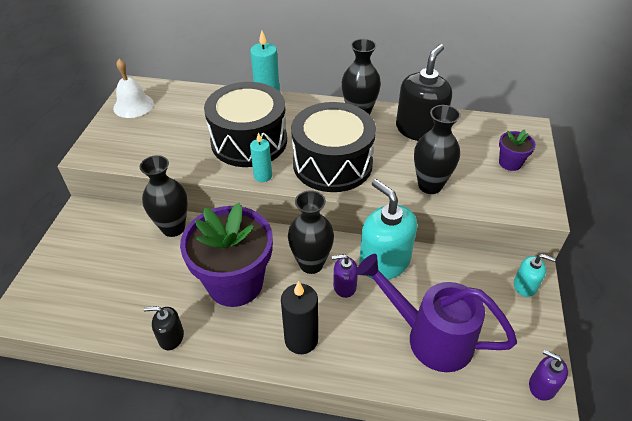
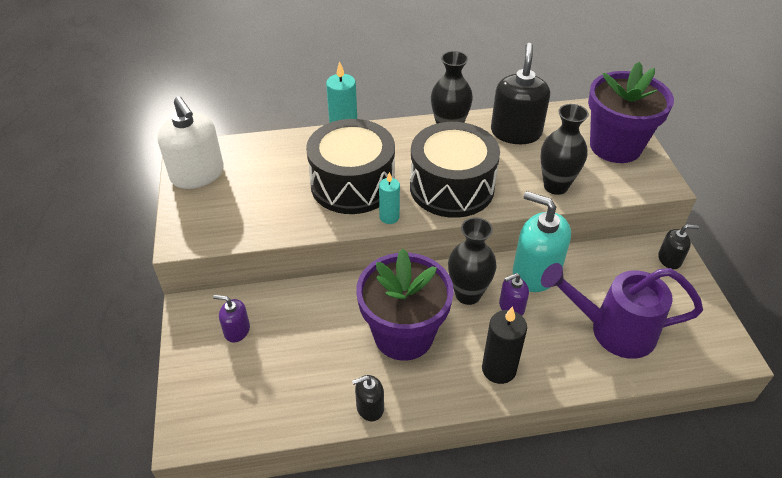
camera: 20 degrees left, 0 degrees up
white bell [113,59,154,118] -> white soap dispenser [157,96,224,189]
black vase [140,155,188,237] -> none
purple flower pot [499,129,536,171] -> purple flower pot [588,62,674,163], size x2.29
turquoise soap dispenser [514,254,556,297] -> black soap dispenser [658,224,699,269]
purple soap dispenser [529,350,568,401] -> purple soap dispenser moved to [213,295,250,343]

